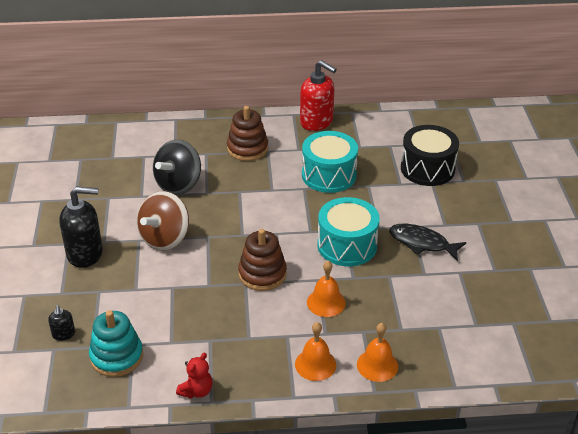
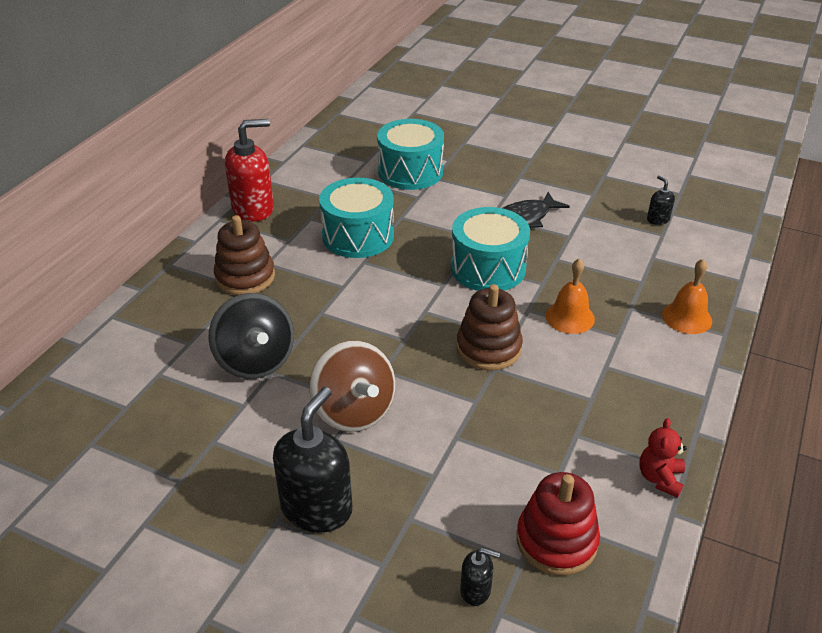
camera: 60 degrees left, 0 degrees up
turquoise stacking toy [89,310,143,377] -> red stacking toy [516,472,600,576]
red teddy bear [176,352,213,399] -> red teddy bear turned 135 degrees counterclockwise [639,418,687,498]
orange bell [295,322,336,381] -> none
black drum [401,125,459,186] -> turquoise drum [377,119,444,190]
none -> black soap dispenser [647,175,675,225]

